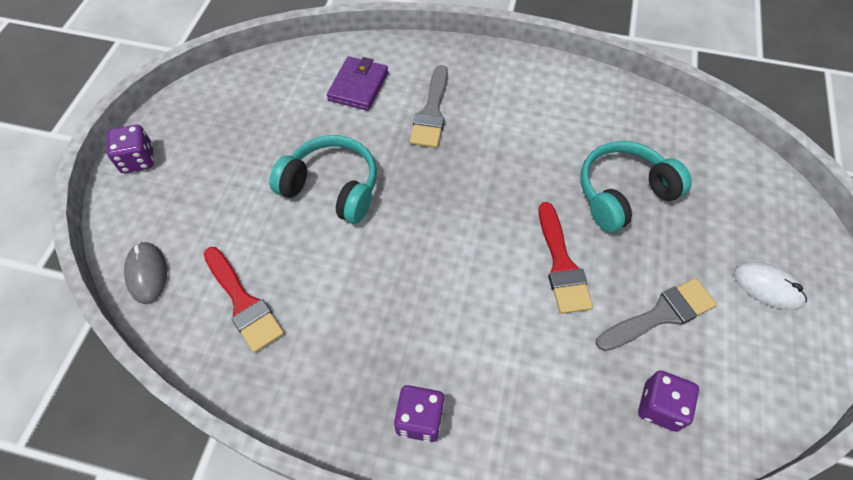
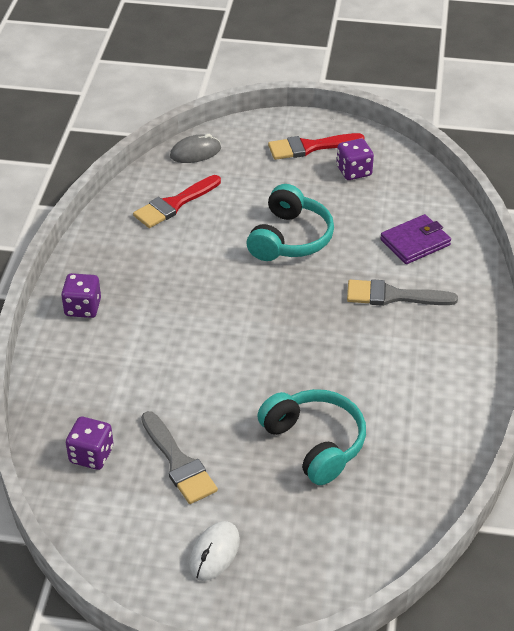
camera: 85 degrees right, 15 degrees down
purple dice [107,125,154,173] -> purple dice moved to [337,138,374,180]
purple wallet [327,56,388,111] -> purple wallet turned 45 degrees counterclockwise [380,214,451,264]
red brush [539,202,593,314] -> red brush moved to [268,133,365,160]

